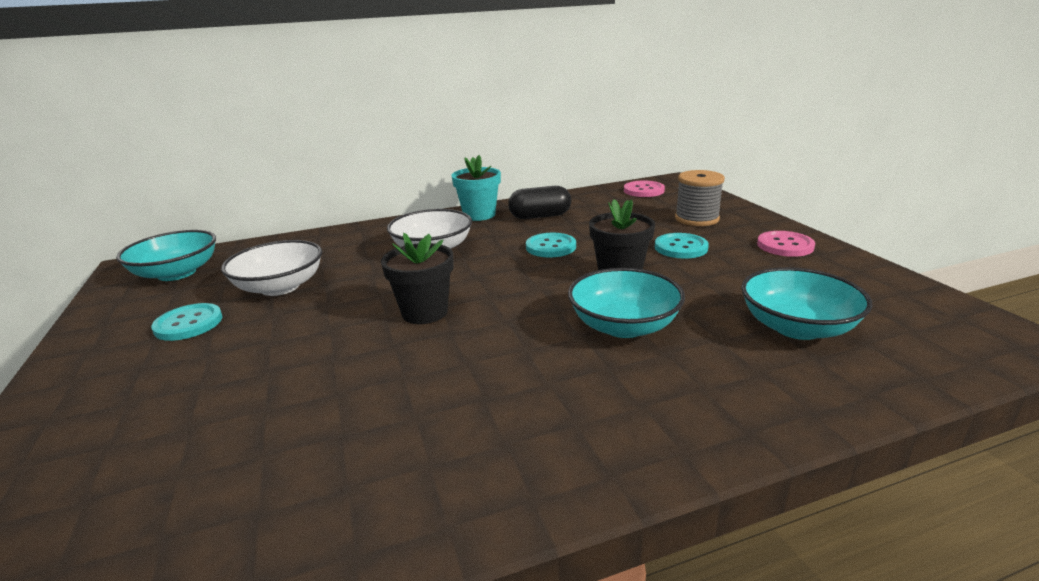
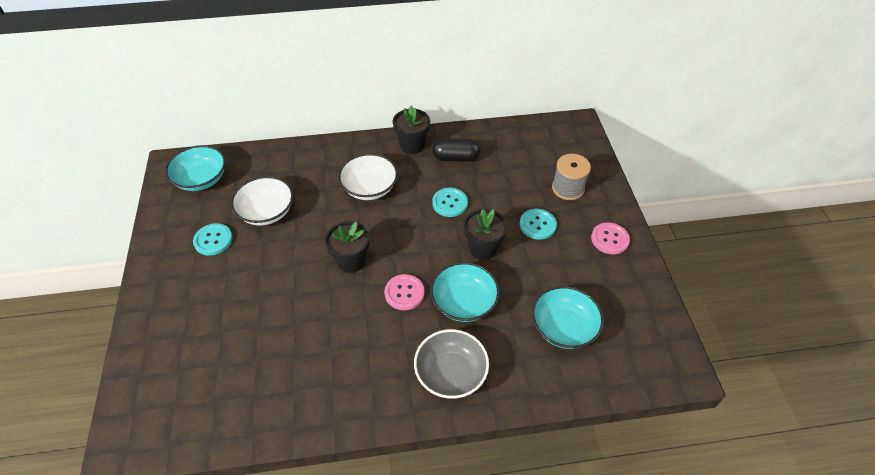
camera: 10 degrees right, 25 degrees up
turquoise flower pot [452,155,501,221] -> black flower pot [393,106,430,154]
pink button [624,181,665,197] -> pink button moved to [384,274,425,310]
none -> grey bowl [414,329,489,399]

